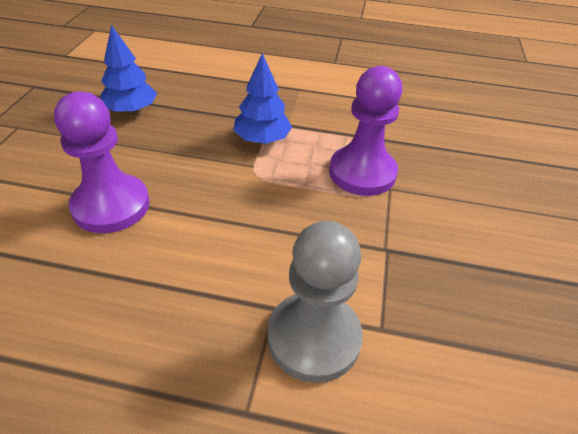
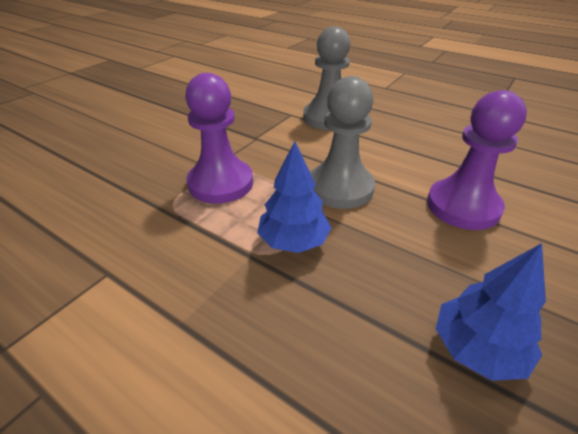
camera: 155 degrees left, 5 degrees down
none -> grey pawn [310,76,375,209]

